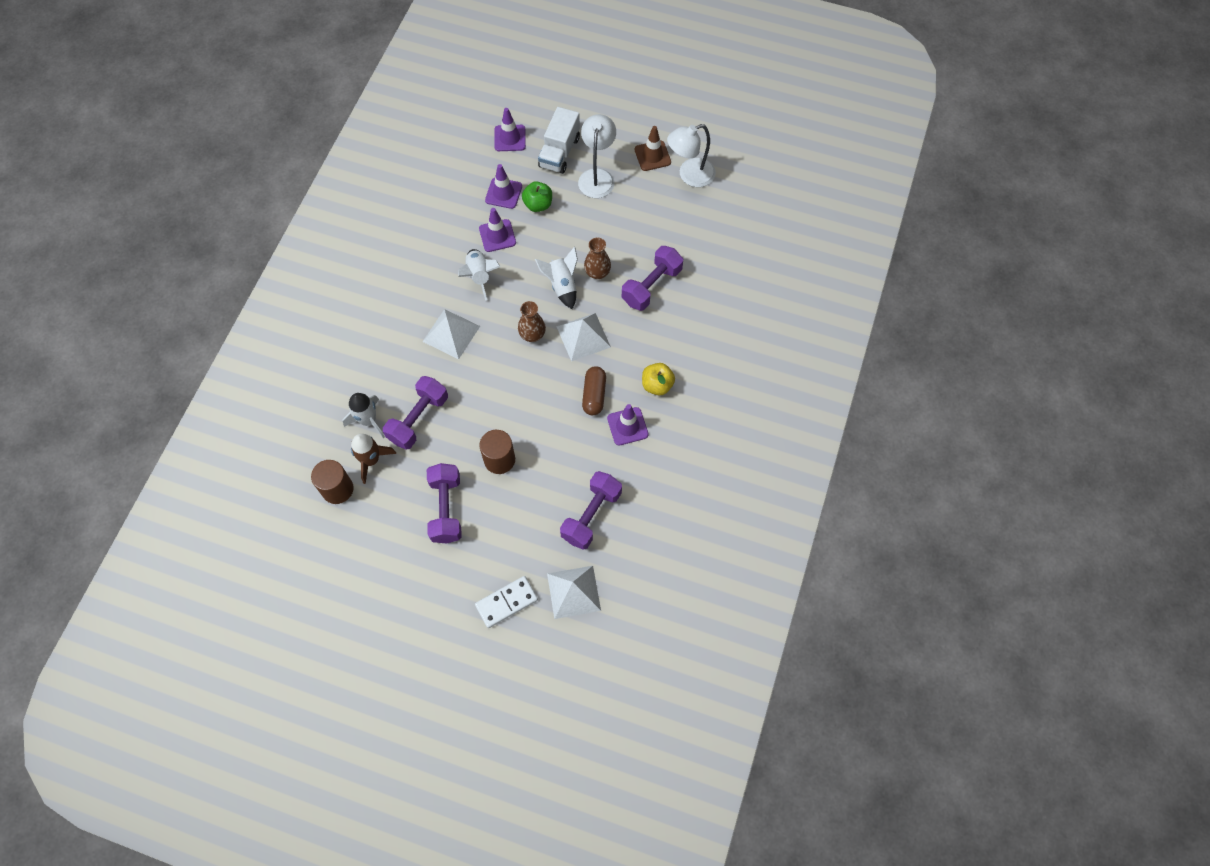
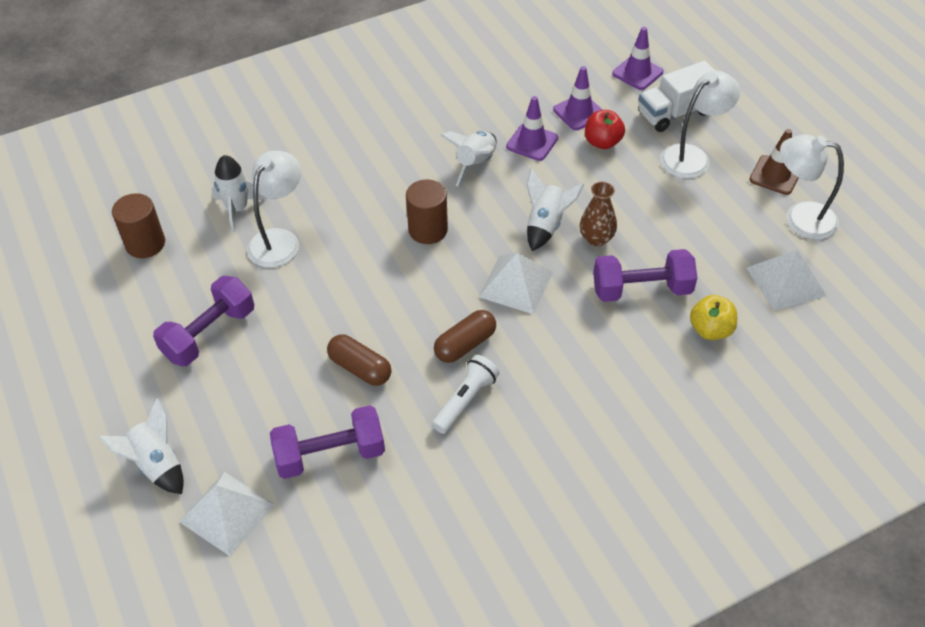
camera: 45 degrees right, 15 degrees down
brown rocket [351,434,396,484] -> none
purple dumbbell [383,376,448,450] -> white lamp [247,151,301,268]
white pyramid [422,309,480,359] -> white pyramid moved to [746,250,827,311]
white domino [475,576,538,628] -> white rocket [98,398,184,494]
brown cylinder [479,430,515,474] -> brown cylinder moved to [406,179,448,244]
brown vase [518,301,546,342] -> none
green apple [522,181,552,212] -> red apple [585,110,625,149]
purple traffic cone [607,404,648,446] -> white flashlight [432,355,499,434]
yellow apple [642,363,675,395] -> yellow apple moved to [690,295,737,340]
none -> brown capsule [327,335,391,386]

